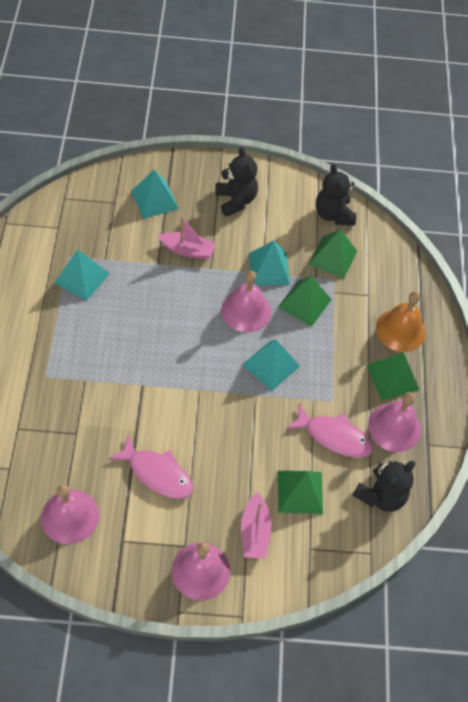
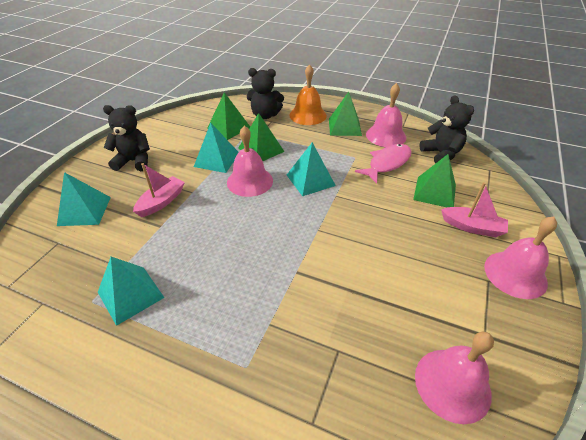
camera: 65 degrees left, 15 degrees down
pink fish [109,434,193,499] -> none
black teddy bear [316,164,356,226] -> black teddy bear moved to [247,68,284,119]

